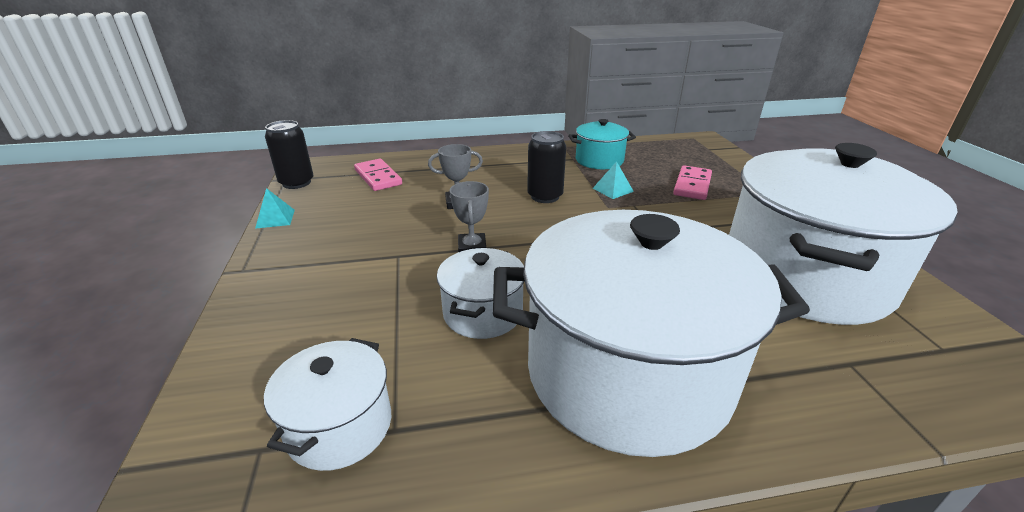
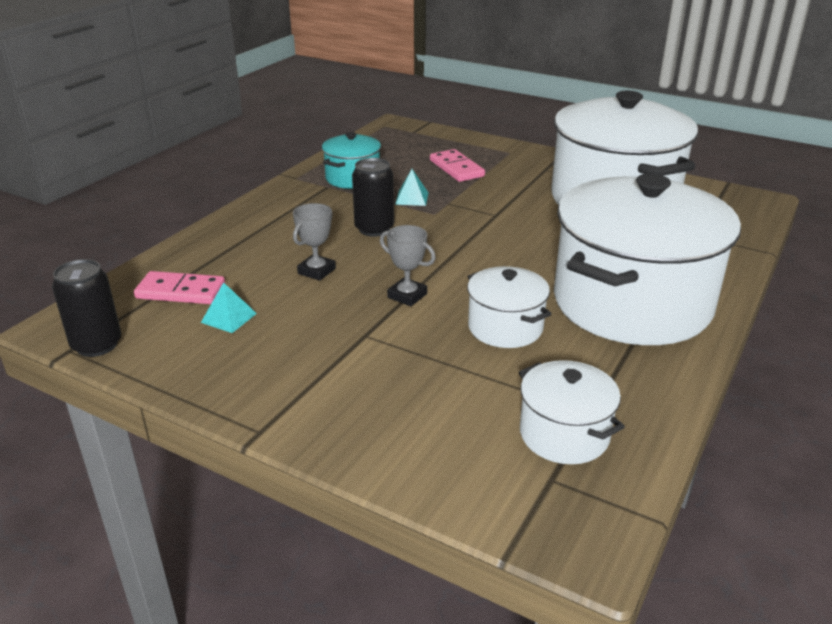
camera: 50 degrees left, 0 degrees up
turquoise pyramid [255,188,295,229] -> turquoise pyramid moved to [201,282,257,333]

